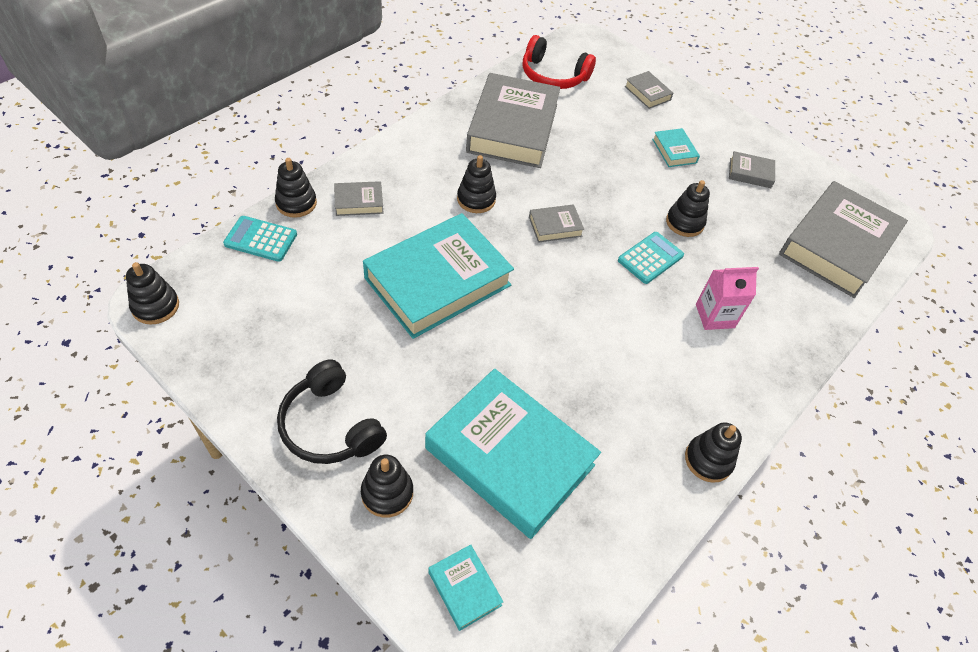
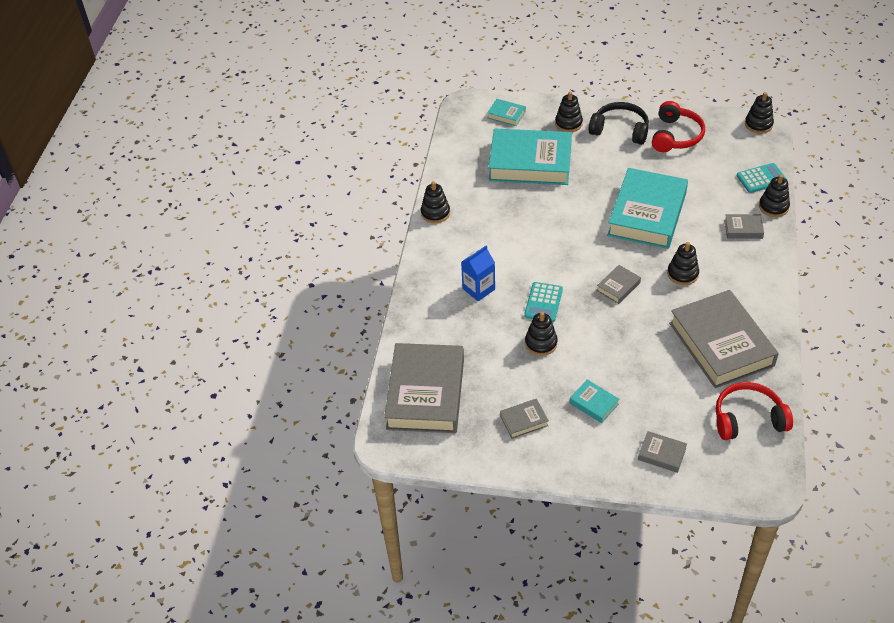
camera: 155 degrees right, 5 degrees down
grey book [334,181,384,216] -> grey book turned 45 degrees clockwise [724,214,764,239]
pink carton [696,267,759,330] -> blue carton [461,245,495,301]
none -> red headphones [652,101,705,152]

